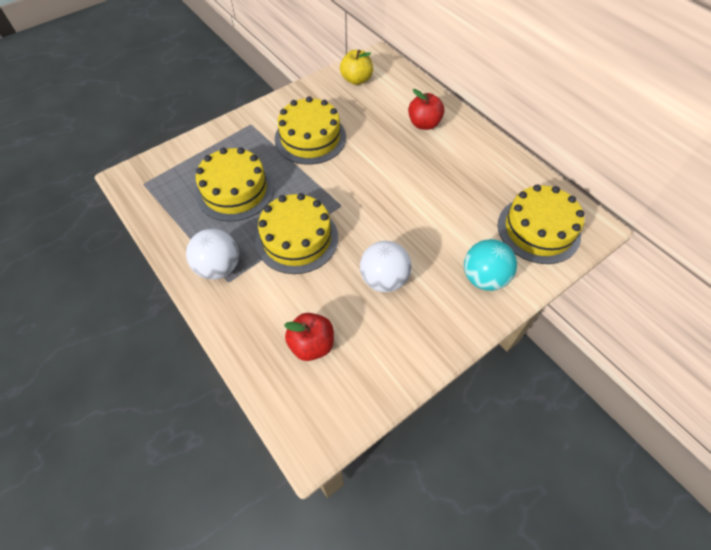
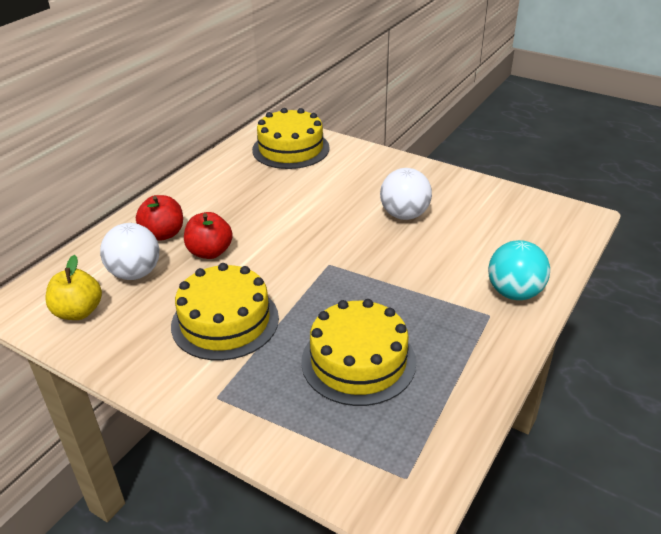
camera: 110 degrees left, 20 degrees down
white ball [186,229,239,280] -> white ball moved to [100,223,159,280]
yellow cake [255,193,338,274] -> none
red apple [284,313,334,361] -> red apple moved to [184,212,233,259]
turquoise ball [464,239,517,291] -> turquoise ball moved to [488,240,550,300]

